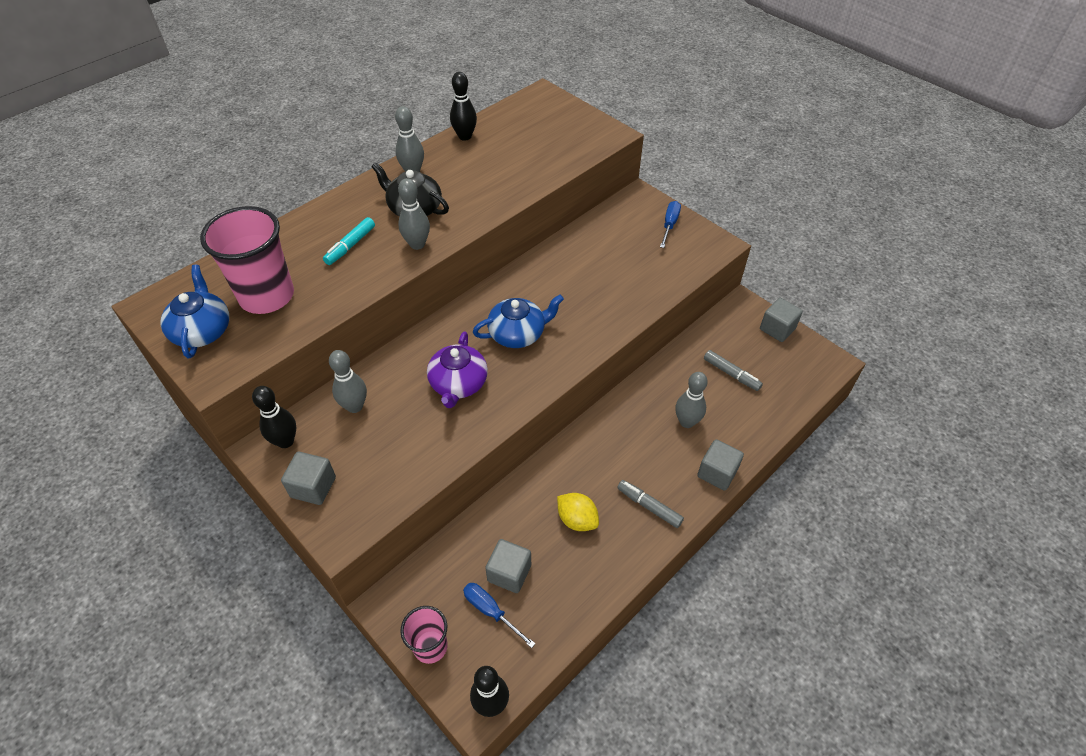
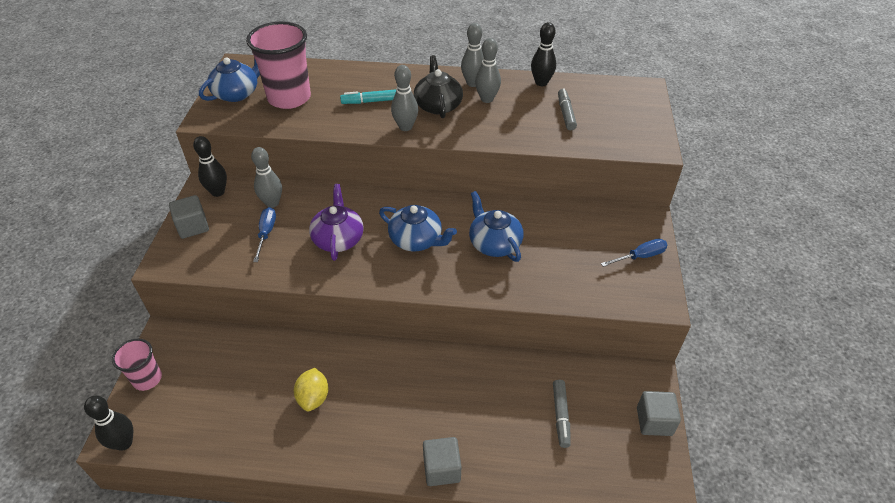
camera: 50 degrees right, 5 degrees down
purple teapot [427,331,488,408] -> purple teapot turned 120 degrees clockwise [309,184,364,261]
blue screwdriver [463,583,535,648] -> blue screwdriver moved to [253,207,276,262]
grey cube [485,539,531,593] -> none
grey marker [617,480,684,528] -> grey marker moved to [558,89,577,130]
grey bowling pin [675,372,708,428] -> grey bowling pin moved to [475,38,501,103]
none -> blue teapot [469,191,524,262]

